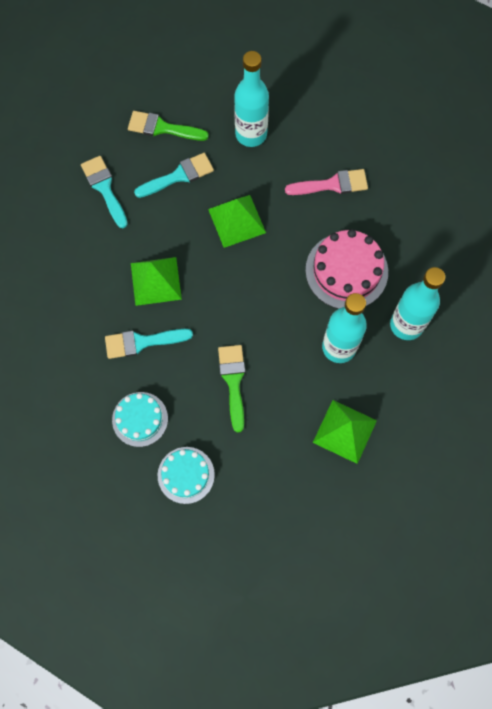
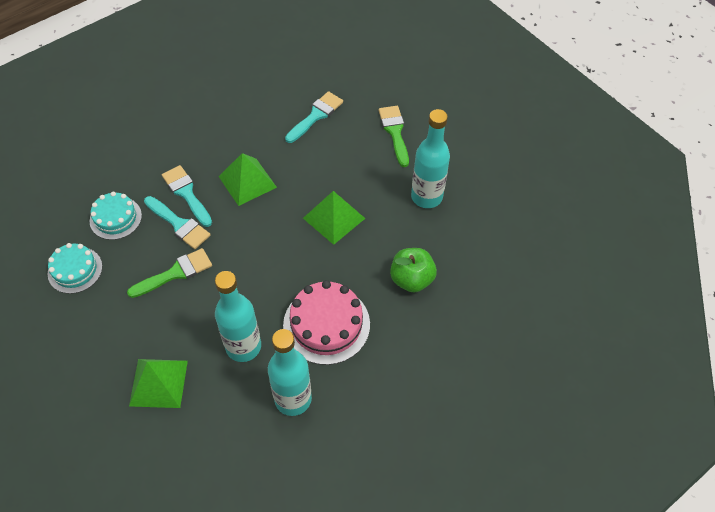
camera: 65 degrees right, 15 degrees down
turquoise brush [134,153,214,198] -> turquoise brush moved to [144,196,210,249]
pink brush [285,169,368,195] -> green apple [390,248,437,293]

